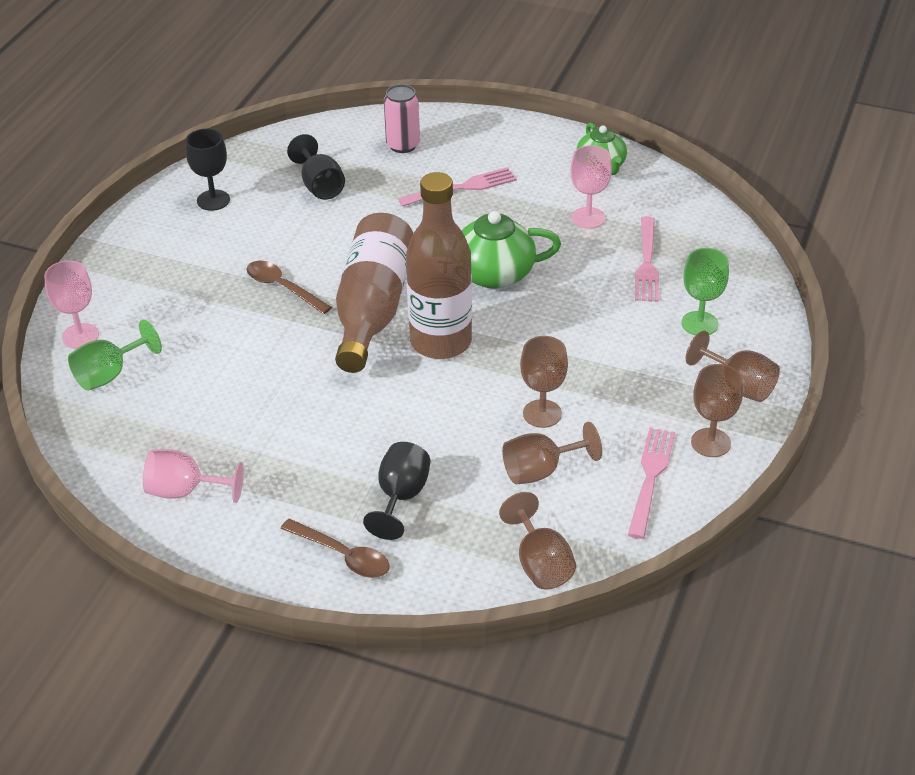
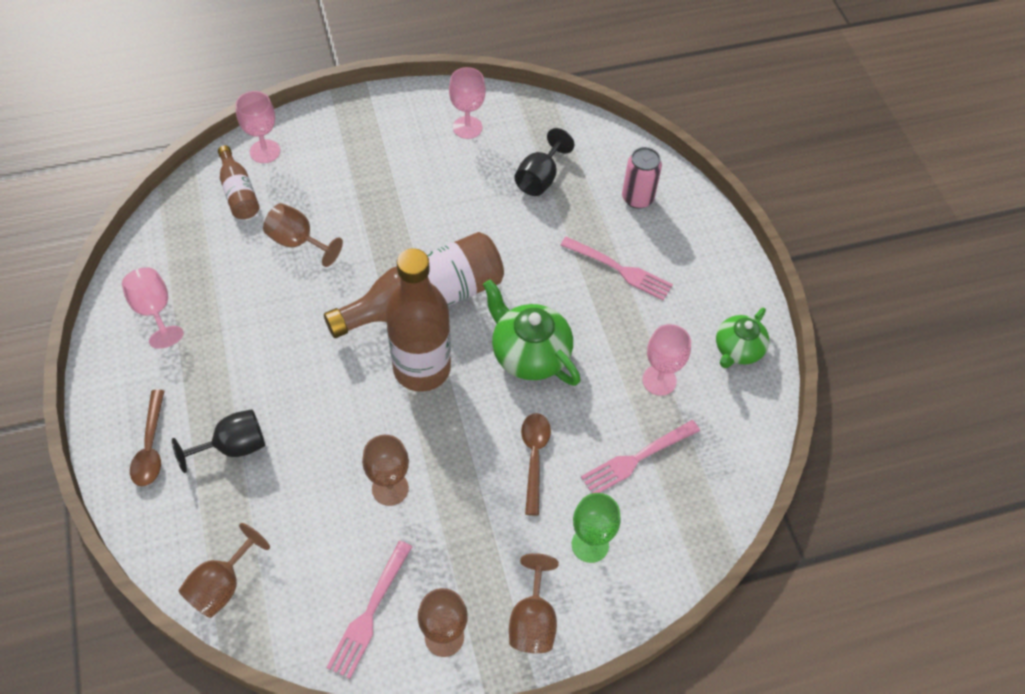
camera: 50 degrees right, 15 degrees up
green goblet [68,320,162,391] -> brown bottle [218,145,259,219]
black goblet [185,129,230,211] -> pink goblet [449,67,486,139]
brown spoon [246,261,332,314] -> brown spoon moved to [521,413,551,515]
brown goblet [502,422,602,485] -> brown goblet moved to [263,203,343,267]
pink fork [628,428,675,539] -> pink fork turned 135 degrees clockwise [326,541,412,679]

